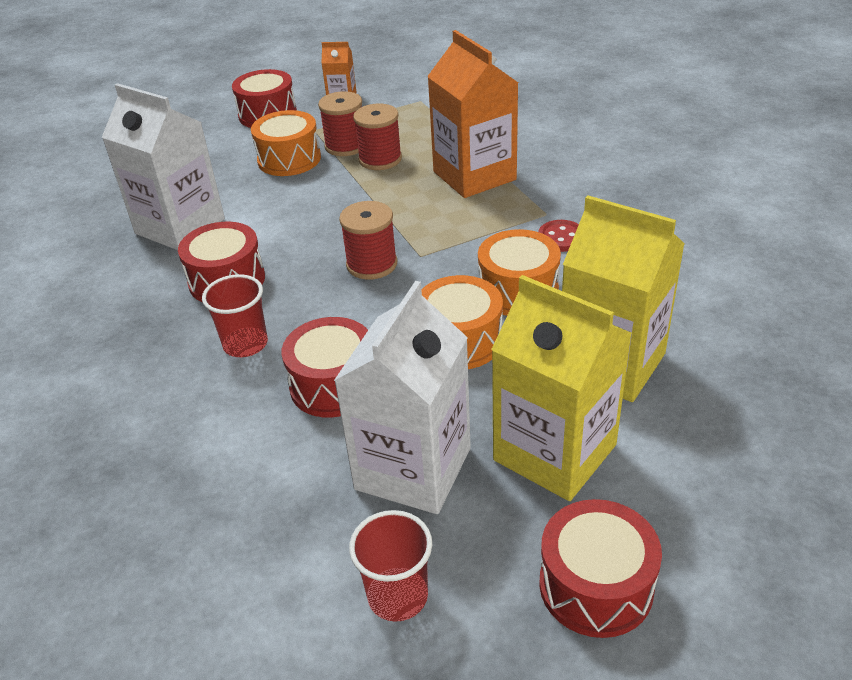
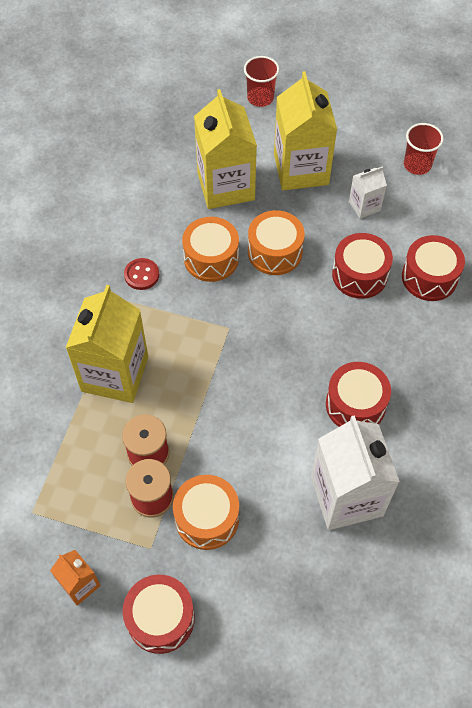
camera: 140 degrees left, 20 degrees up
red cup [202,274,268,357] -> red cup moved to [244,56,279,107]
white carton [334,281,471,514] -> white carton [349,166,387,219], size x0.49
red spool [339,201,397,280] -> none
orange carton [427,30,518,198] -> yellow carton [66,285,148,403]
red drum [539,499,662,638] -> red drum moved to [402,235,465,301]

